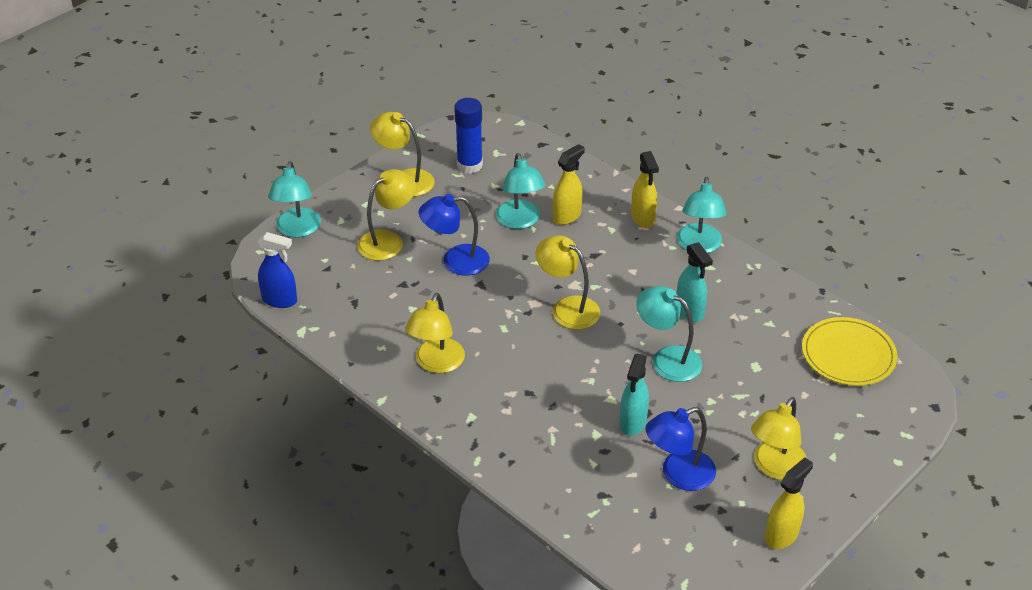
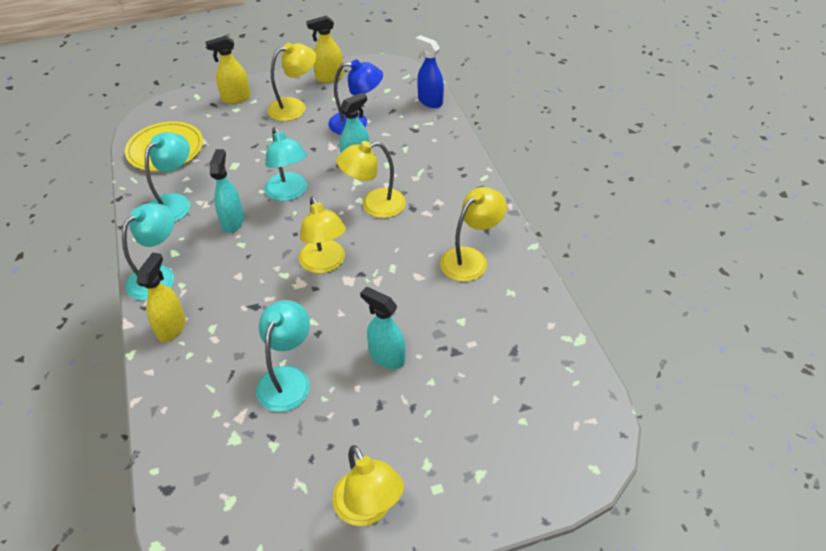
camera: 150 degrees left, 5 degrees up
blue spray bottle [258,232,297,308] -> blue spray bottle moved to [415,35,444,108]
turquoise lamp [268,161,321,238] -> turquoise lamp moved to [145,132,190,222]
yellow lamp [357,169,416,261] -> yellow lamp moved to [336,141,406,218]
blue lamp [419,194,490,276] -> turquoise spray bottle [360,287,405,369]
blue glue stick [454,98,483,174] -> none
yellow spray bottle [553,144,585,225] -> yellow spray bottle moved to [205,36,250,104]

